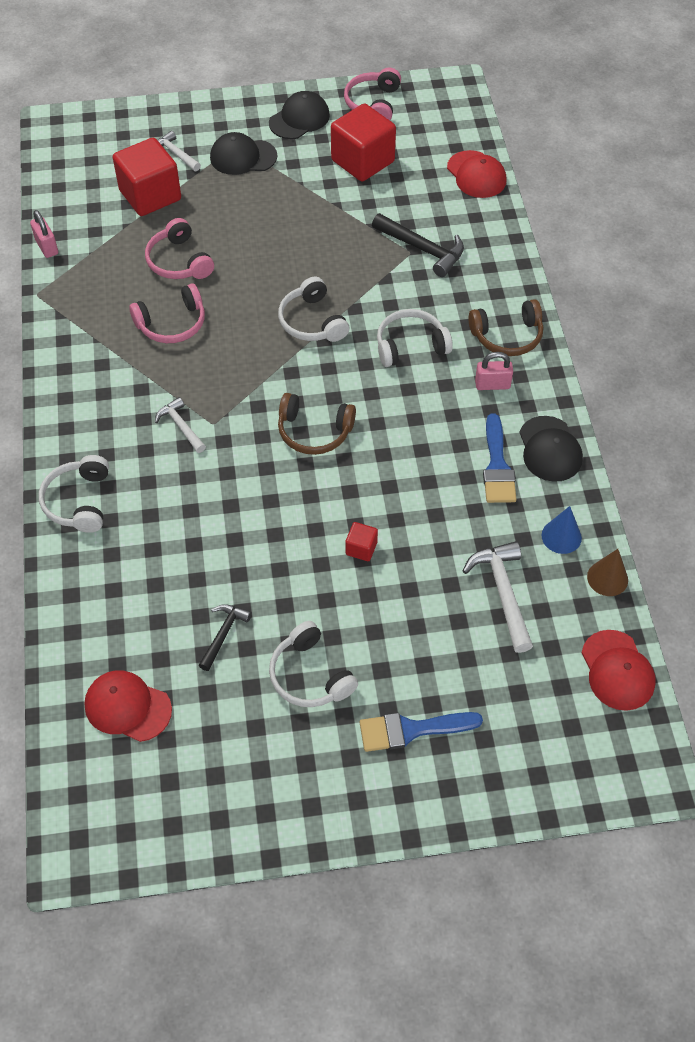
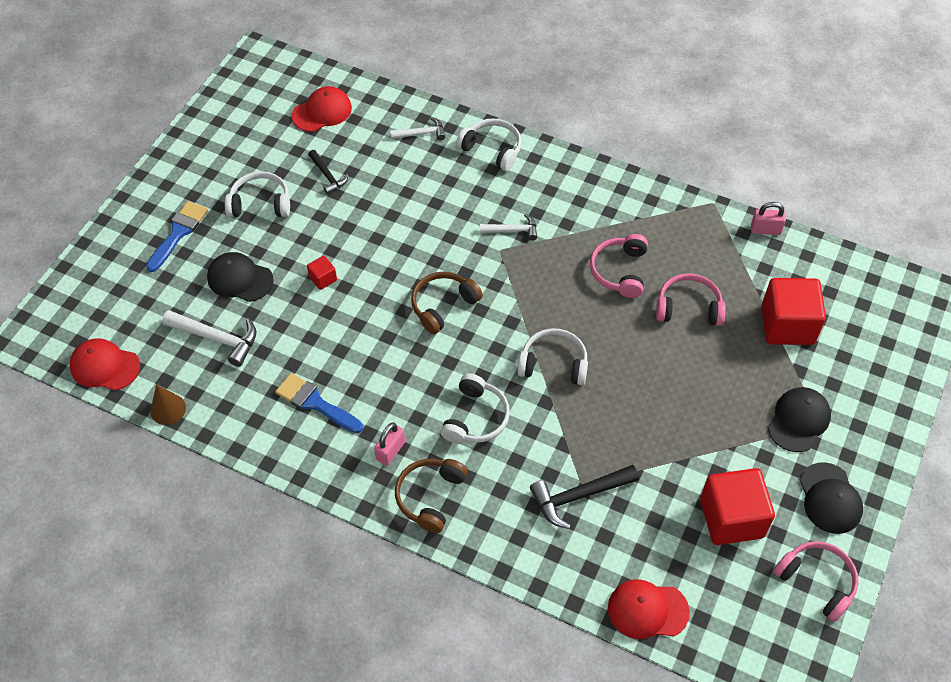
camera: 125 degrees right, 0 degrees up
white hammer [158,131,201,171] -> white hammer moved to [390,117,445,140]
black cap [519,416,583,482] -> black cap moved to [207,252,274,302]
blue cone [542,506,582,554] -> none

